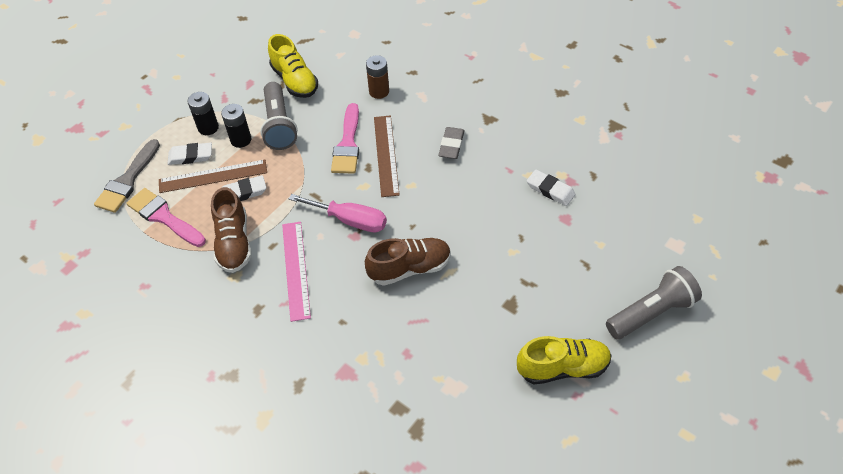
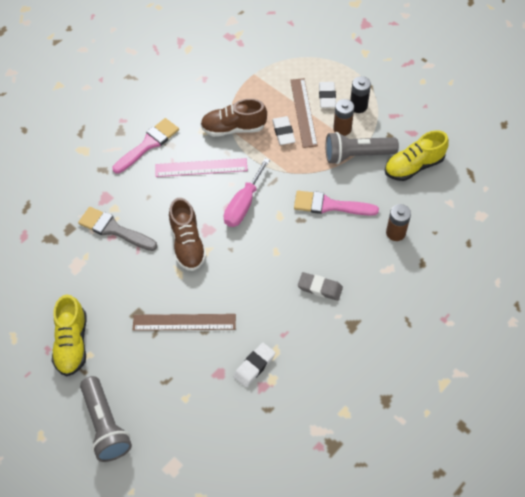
camera: 95 degrees right, 5 degrees up
grey brush [94,139,160,213] -> grey brush moved to [78,207,157,251]
pink brush [126,188,206,247] -> pink brush moved to [113,118,179,174]
black battery [221,104,251,148] -> brown battery [333,99,354,136]
brown ruler [374,116,400,197] -> brown ruler moved to [133,314,236,331]

